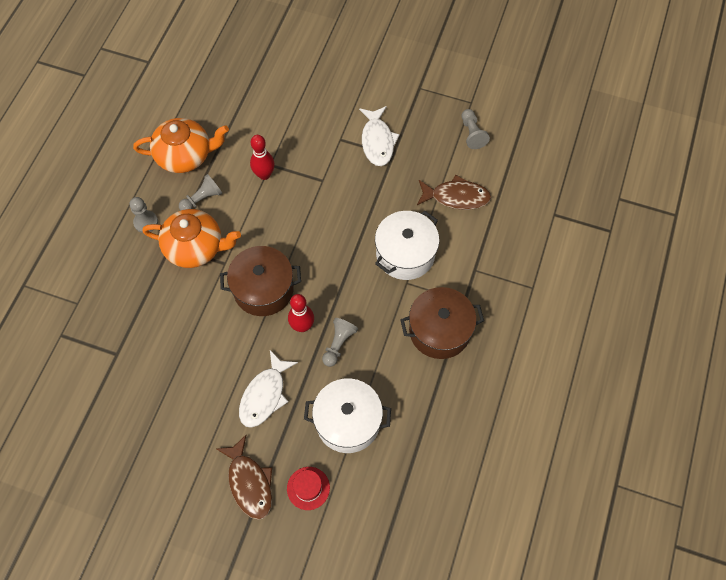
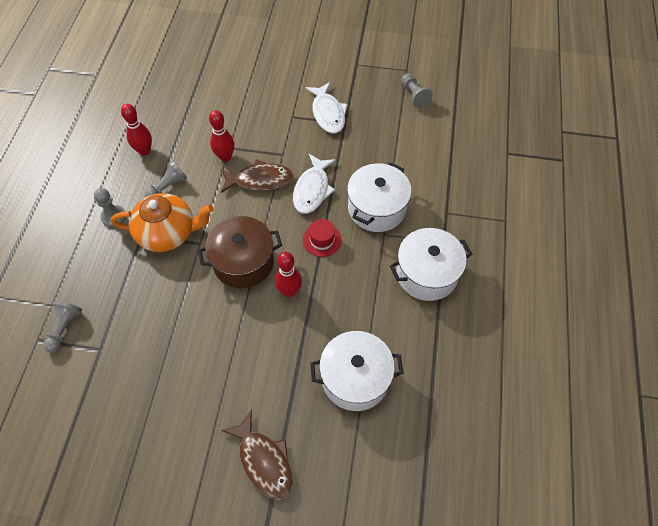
camera: 10 degrees left, 5 degrees down
orange teapot [133,118,229,173] -> red bowling pin [121,104,152,155]
white fish [239,350,298,428] -> white fish moved to [293,154,336,214]
red hat [287,467,330,510] -> red hat moved to [303,219,341,257]
grey pawn [322,318,358,367] -> grey pawn moved to [43,300,82,353]
brown pot [400,287,484,359] -> white pot [390,228,472,301]
brown fish [417,175,491,210] -> brown fish moved to [221,159,293,193]

